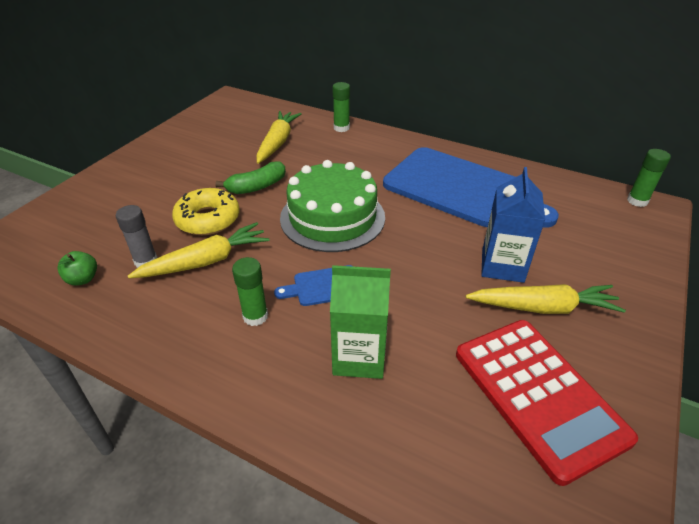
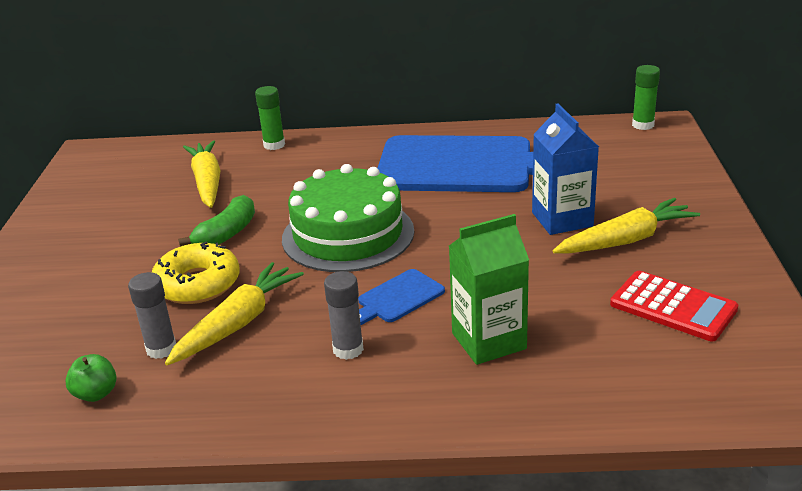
camera: 25 degrees left, 10 degrees down
green glue stick [232,257,268,326] -> grey glue stick [324,271,364,360]
red calculator [456,320,638,486] -> red calculator [610,271,738,341], size x0.65

